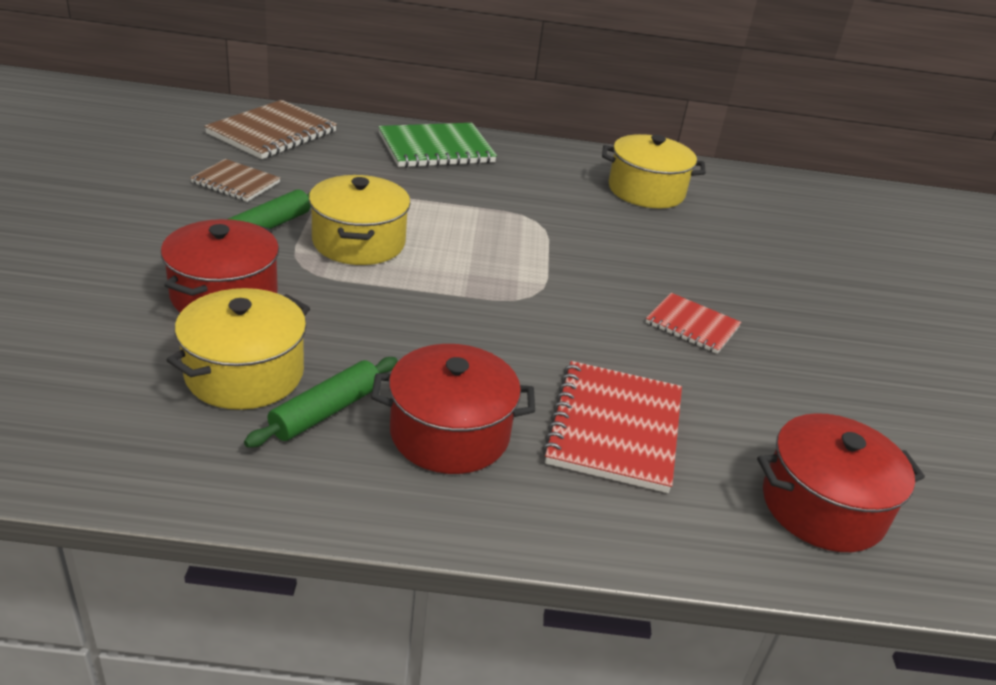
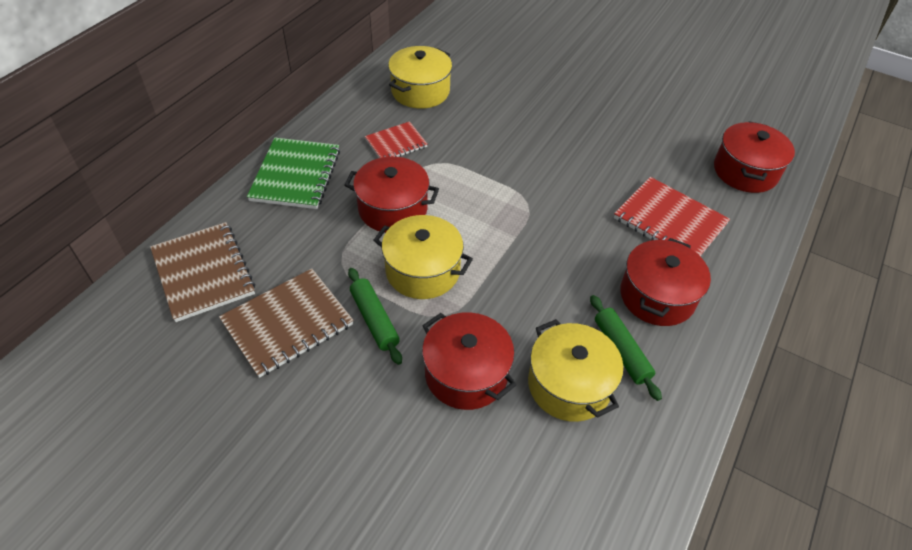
camera: 60 degrees left, 15 degrees up
brown notebook [190,159,280,202] -> brown notebook [219,268,354,378], size x1.66
red notebook [646,293,741,354] -> red notebook moved to [365,121,427,158]
none -> red pot [344,157,439,233]

